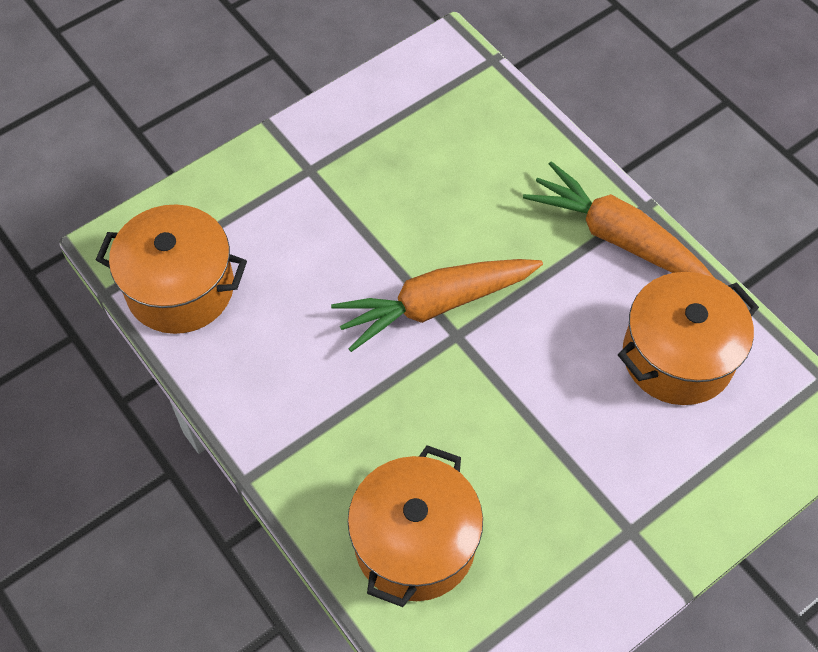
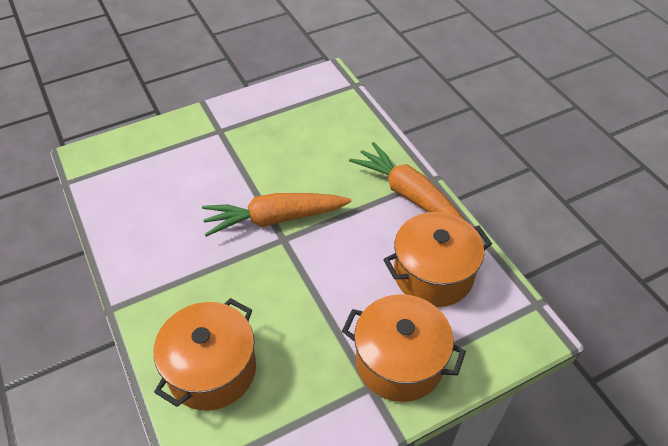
camera: 10 degrees right, 10 degrees down
orange pot [96,204,247,334] -> orange pot moved to [342,294,466,402]

